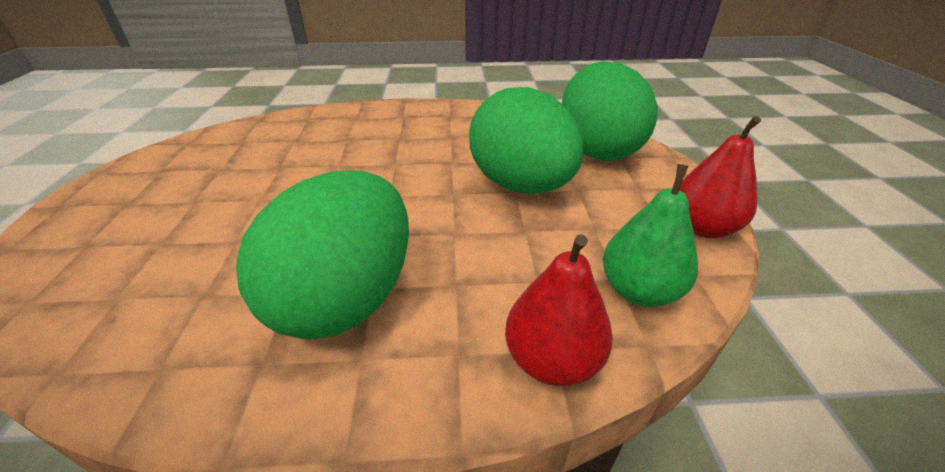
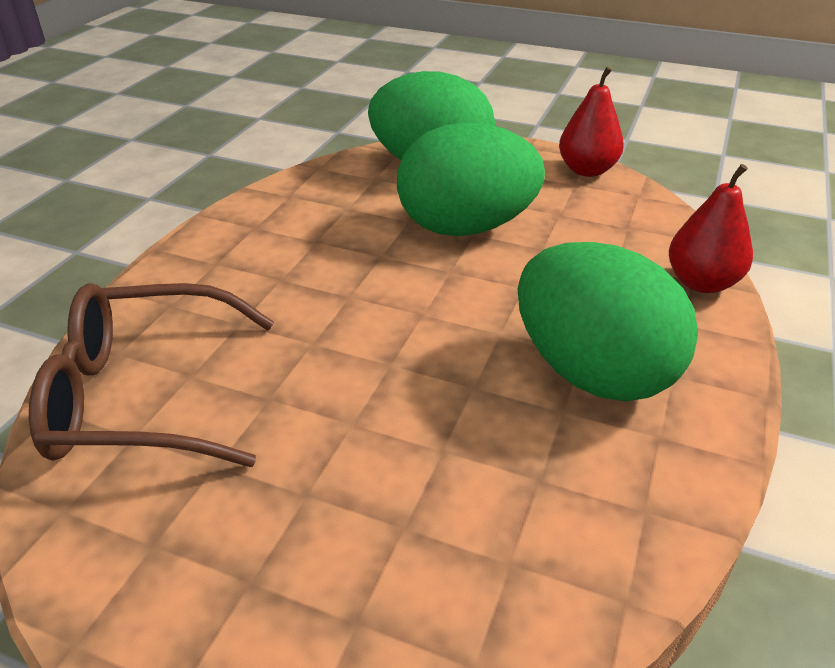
camera: 65 degrees left, 0 degrees up
green pear [603,164,698,307] -> none
none -> brown glasses [29,283,274,467]

